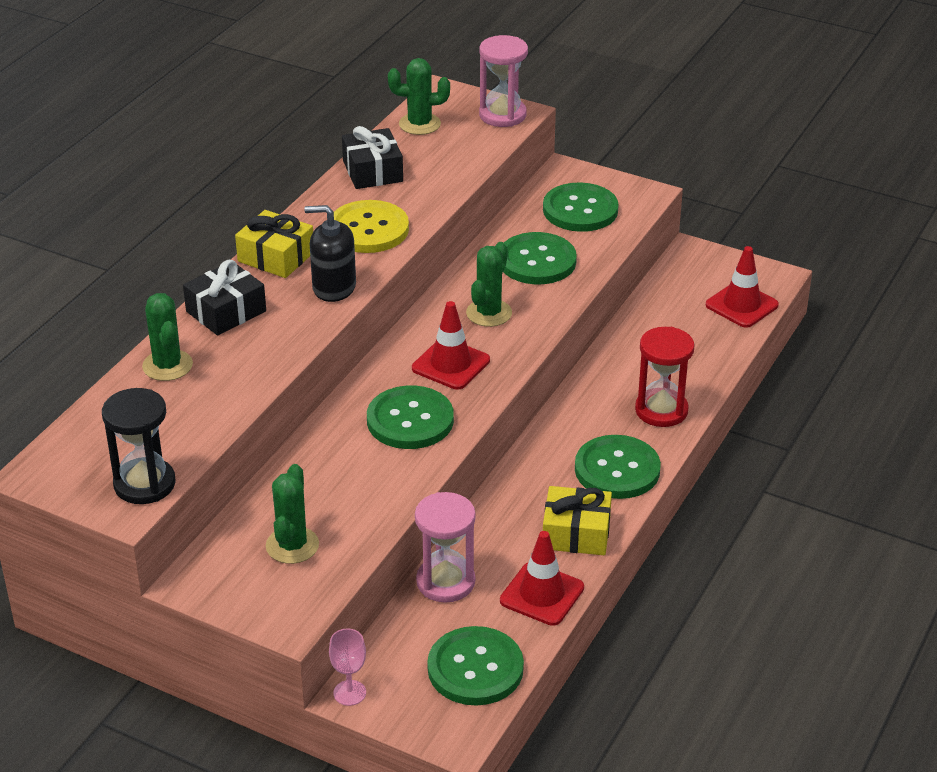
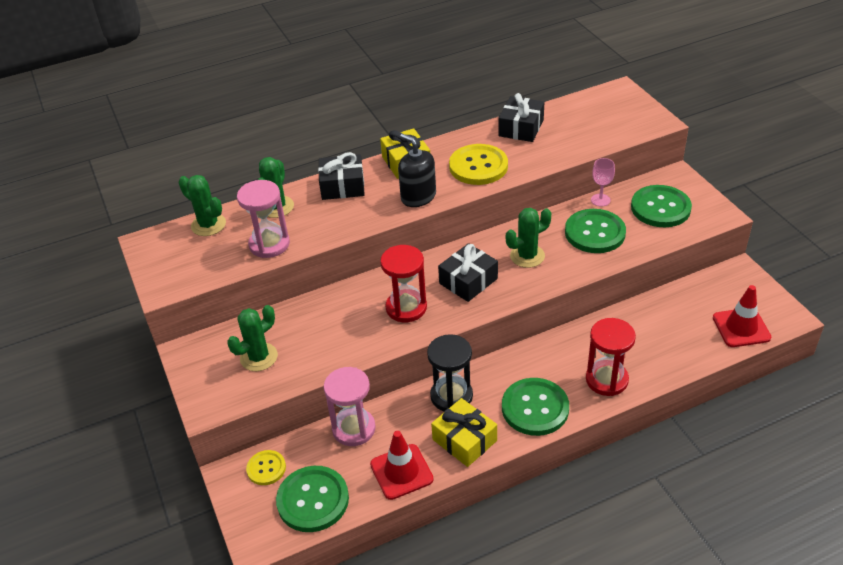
camera: 40 degrees right, 5 degrees up
black hourglass [102,388,176,504] -> black hourglass moved to [427,334,473,411]
pink goblet [329,629,366,706] -> pink goblet moved to [591,158,615,207]
green button [367,385,454,449] -> red hourglass [380,245,427,322]
green cactus [388,58,450,135] -> green cactus moved to [178,175,226,236]
red traffic cone [412,301,490,390] -> black gift [438,243,498,302]
pink hourglass [479,35,528,127] -> pink hourglass moved to [237,180,290,258]
none -> yellow button [246,450,286,485]

